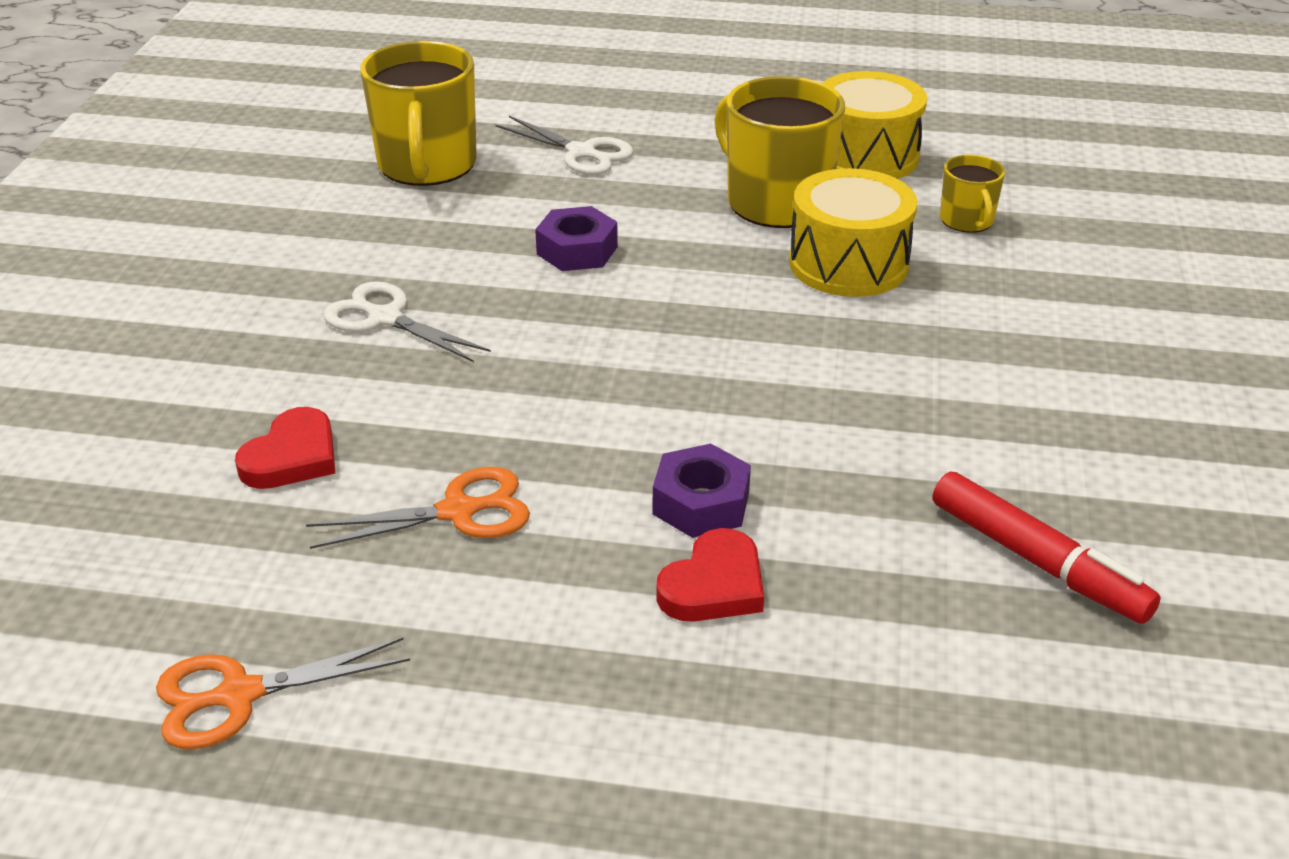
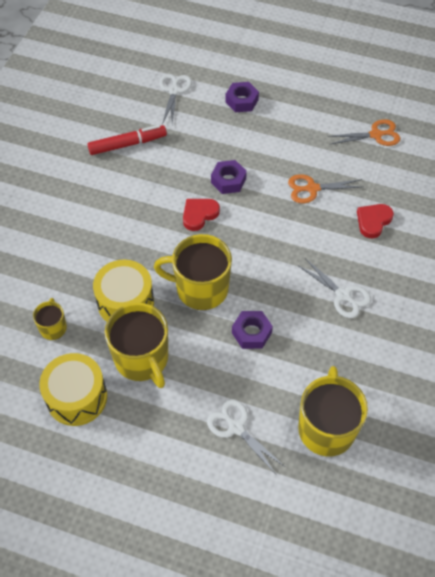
camera: 170 degrees left, 20 degrees up
red heart [656,528,764,622] -> red heart moved to [183,199,220,231]
red marker [933,471,1161,624] -> red marker turned 105 degrees clockwise [88,125,167,155]
none -> yellow mug [154,234,232,310]
none -> white scissors [159,74,192,124]
none -> purple nut [225,82,259,112]

